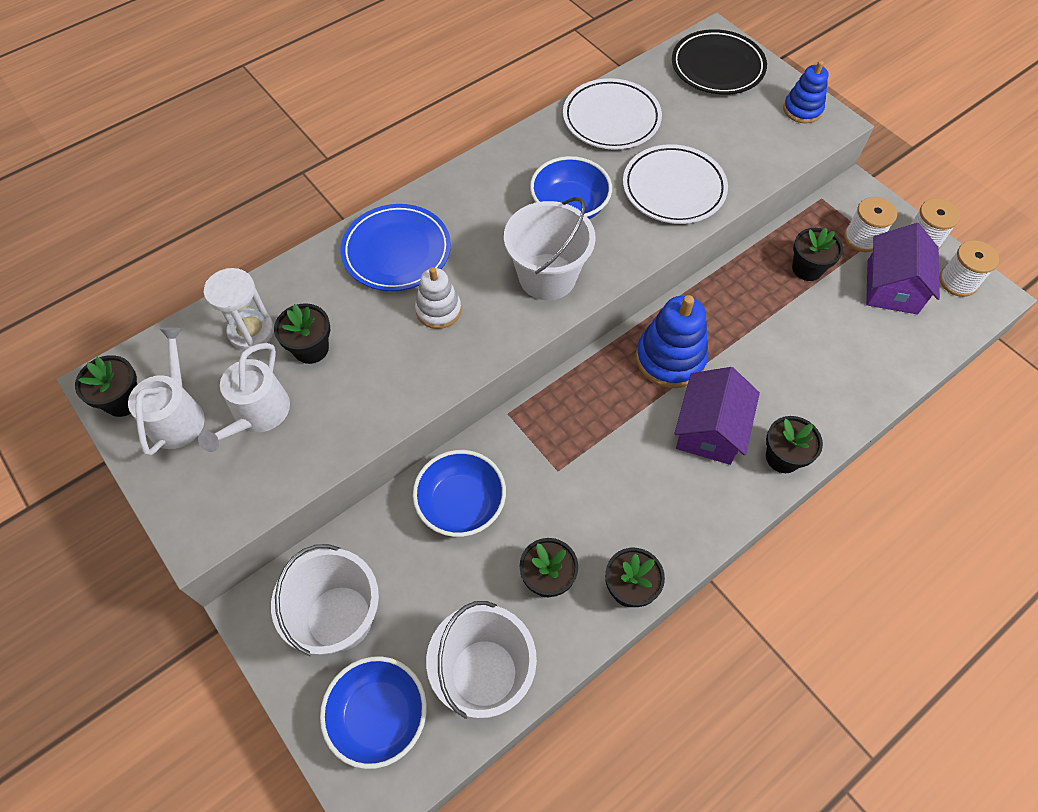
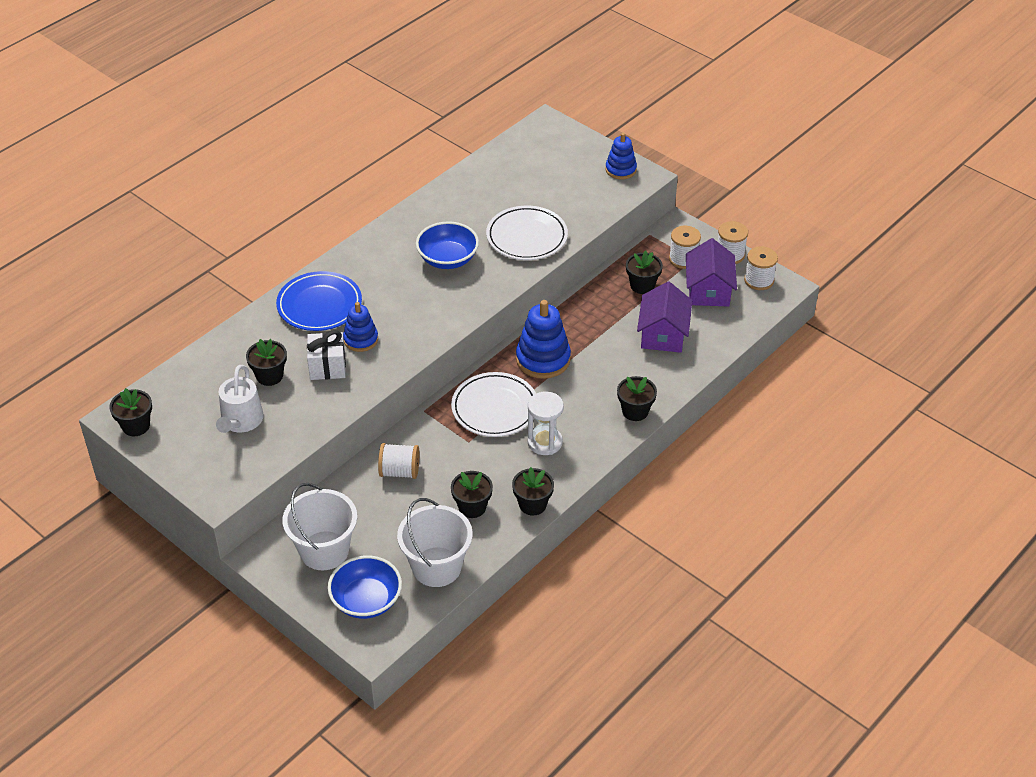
camera: 10 degrees left, 15 degrees down
white watering can [128,327,205,456] -> none
white hourglass [204,268,274,350] -> white hourglass moved to [528,392,564,455]
blue bowl [413,450,506,537] -> white spool [378,443,419,479]
white stacking toy [415,267,461,329] -> blue stacking toy [343,302,378,352]
white bucket [504,197,596,300] -> none
white plate [563,78,662,150] -> white plate moved to [451,372,536,437]
black plate [672,29,767,95] -> none
purple house [674,367,760,465] -> purple house moved to [637,282,692,353]
none -> white gift [307,330,346,380]

